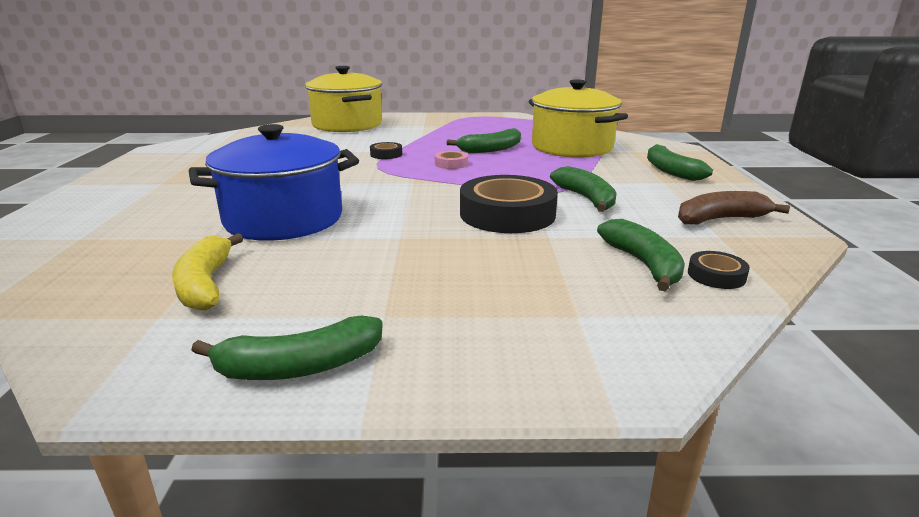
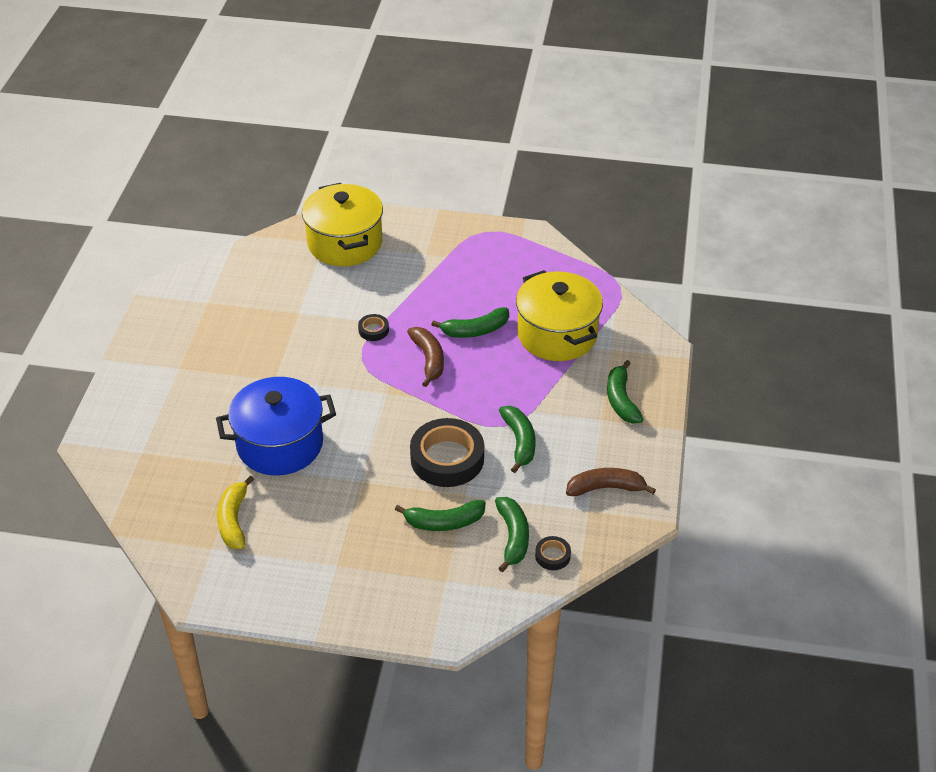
camera: 10 degrees right, 20 degrees up
green banana [191,316,383,380] -> green banana moved to [395,500,486,531]
pink tape [435,151,468,169] -> brown banana [407,327,444,387]

